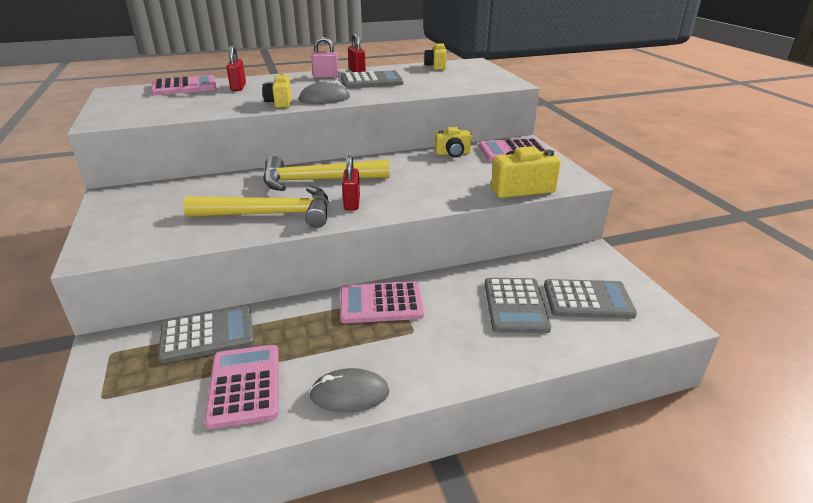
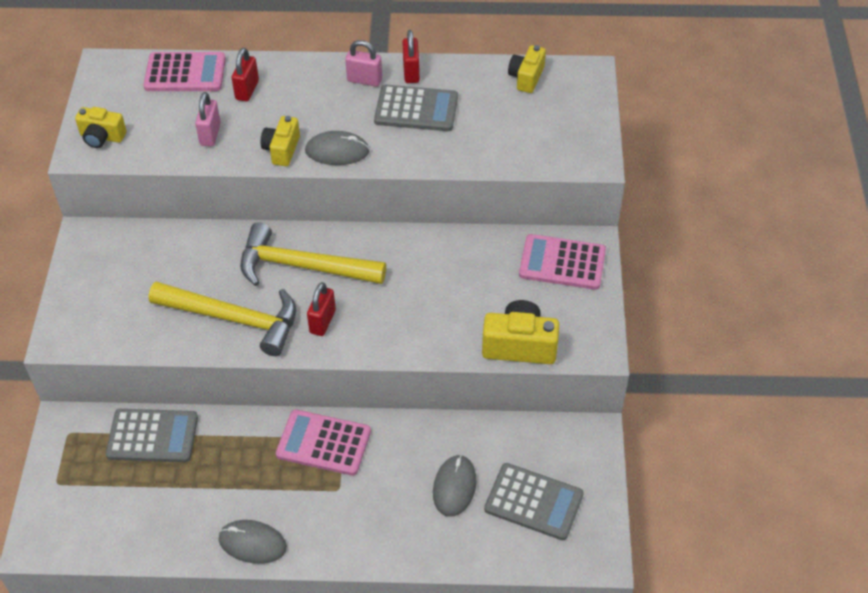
camera: 20 degrees right, 20 degrees up
pink calculator [204,345,278,429] -> none
yellow camera [435,127,472,157] -> yellow camera moved to [75,107,127,148]
grey calculator [485,278,551,333] -> grey mouse [433,455,477,517]
none -> pink padlock [195,92,221,147]

